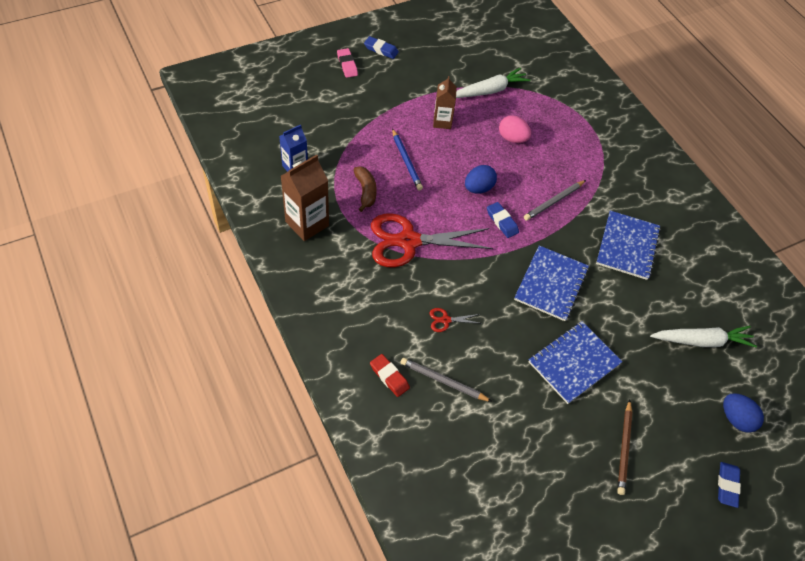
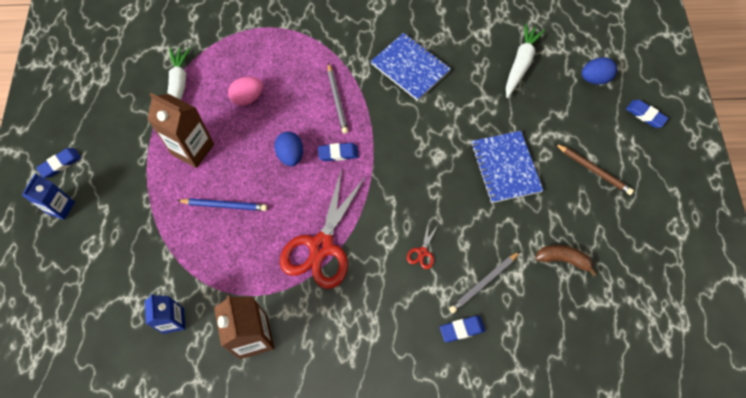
camera: 60 degrees left, 10 degrees up
pink eraser [337,48,358,78] -> blue carton [22,173,75,220]
brown banana [353,166,377,212] -> brown banana moved to [535,245,597,276]
red eraser [370,354,410,397] -> blue eraser [440,316,485,342]
brown carton [433,76,457,129] -> brown carton [147,93,214,168], size x1.57
blue notebook [514,245,589,321] -> none

